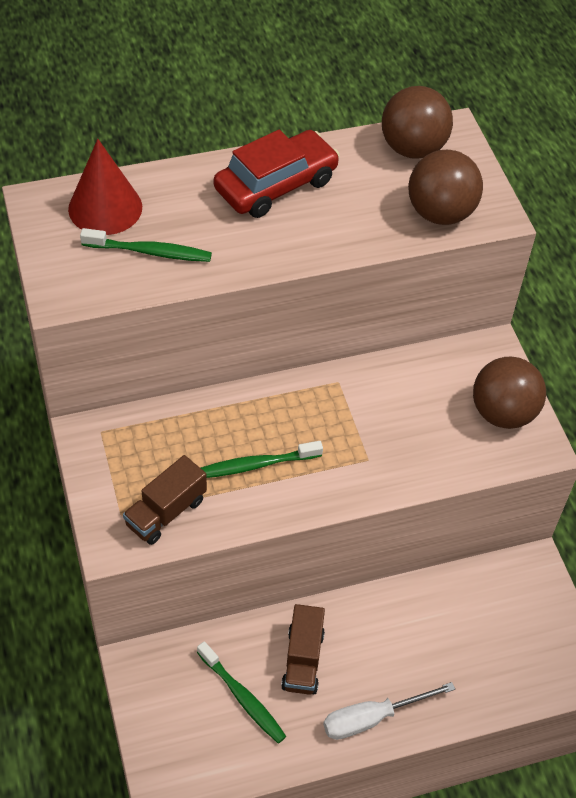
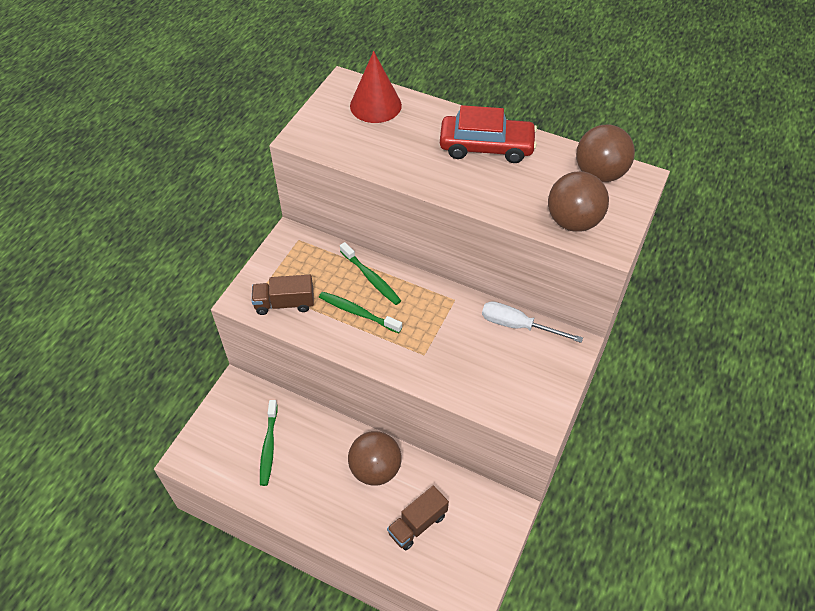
camera: 45 degrees right, 0 degrees up
green toothbrush [80,228,212,262] -> green toothbrush moved to [340,242,401,305]
brown truck [281,604,325,695] -> brown truck moved to [387,485,449,550]
white screwdriver [323,682,455,740] -> white screwdriver moved to [482,301,583,343]
brown ball [473,357,546,429] -> brown ball moved to [348,431,402,486]

